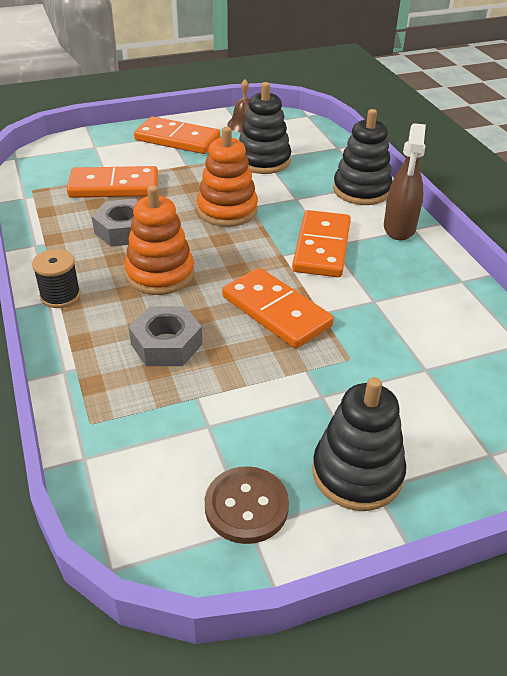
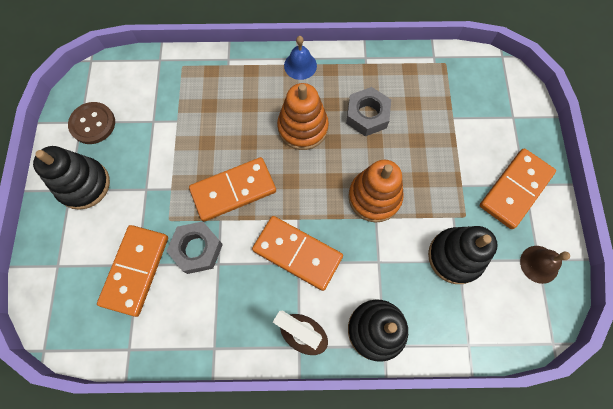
camera: 110 degrees right, 30 degrees up
black spool [32,249,81,308] -> blue bell [284,36,317,80]
orange domino [67,166,158,198] -> orange domino moved to [97,225,168,317]
grey nut [128,306,202,366] -> grey nut moved to [166,221,223,274]

